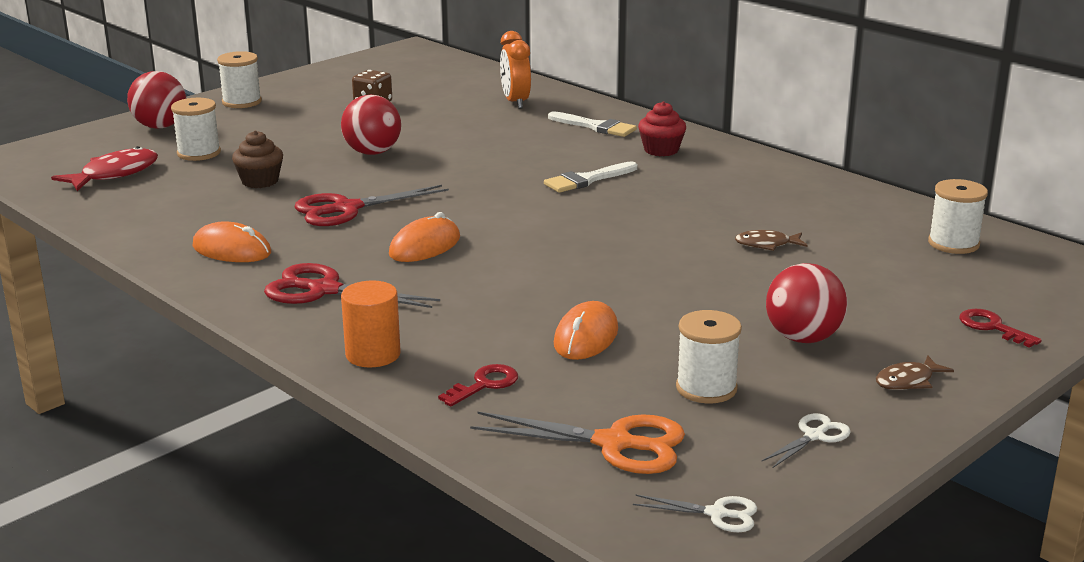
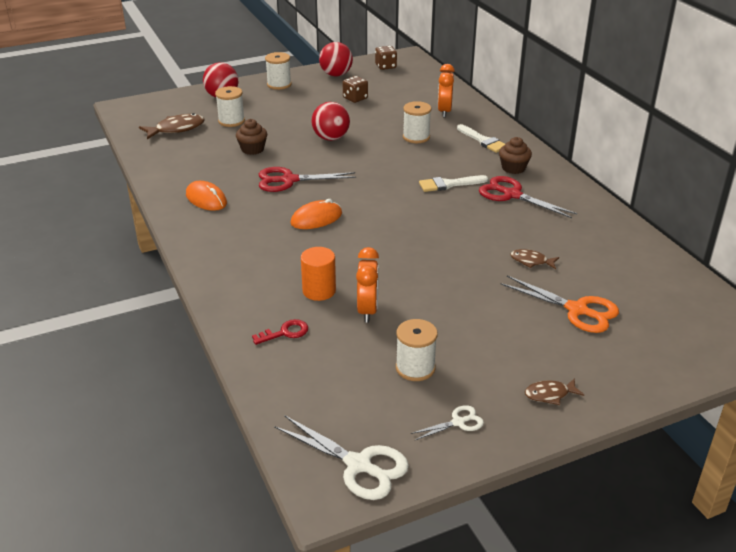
camera: 20 degrees right, 10 degrees up
red fish [51,146,158,191] -> brown fish [139,113,205,140]
red scissors [264,263,440,308] -> red scissors moved to [479,176,577,218]
orange cylinder [341,281,401,367] -> orange cylinder moved to [301,247,336,301]
orange scissors [470,411,685,474] -> orange scissors moved to [501,276,619,333]
orange mouse [554,301,618,360] -> orange clock [356,247,379,322]
white scissors [633,495,757,532] -> white scissors [274,415,409,500], size x1.88
red cupcake [638,101,686,156] -> brown cupcake [499,137,532,174]
red ball [766,263,848,343] -> red ball moved to [319,42,353,76]
white spool [928,179,988,254] -> white spool moved to [403,101,431,143]
red key [959,309,1042,348] -> none
none -> brown dice [375,46,397,70]

